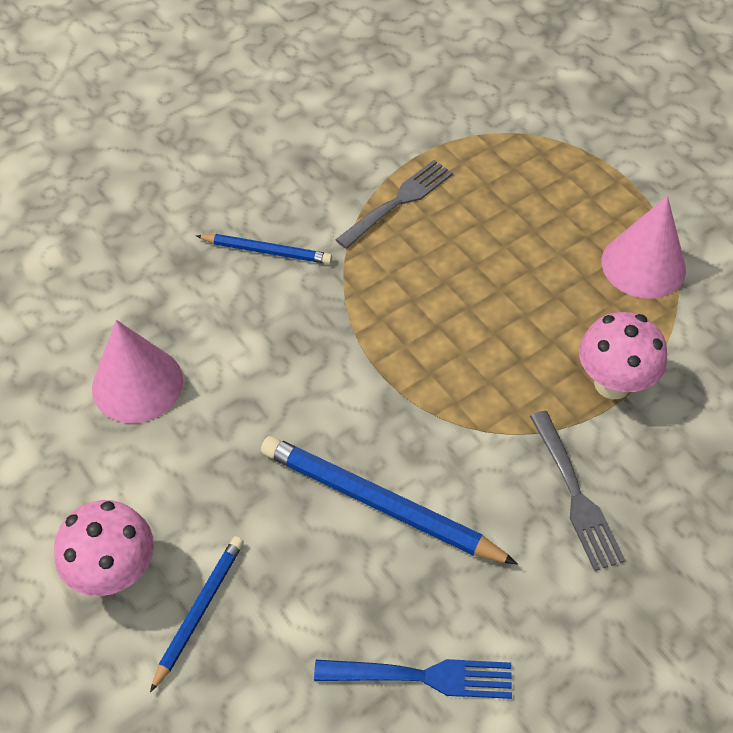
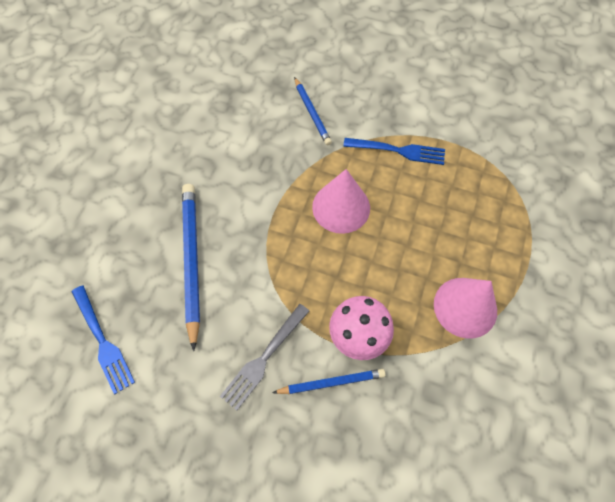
camera: 55 degrees right, 10 degrees up
pink mushroom [54,500,154,596] -> none
pink cone [92,320,183,423] -> pink cone moved to [312,169,370,234]
blue pencil [150,536,244,693] -> blue pencil moved to [272,369,386,394]
grey fork [336,160,453,249] -> blue fork [343,138,445,165]

